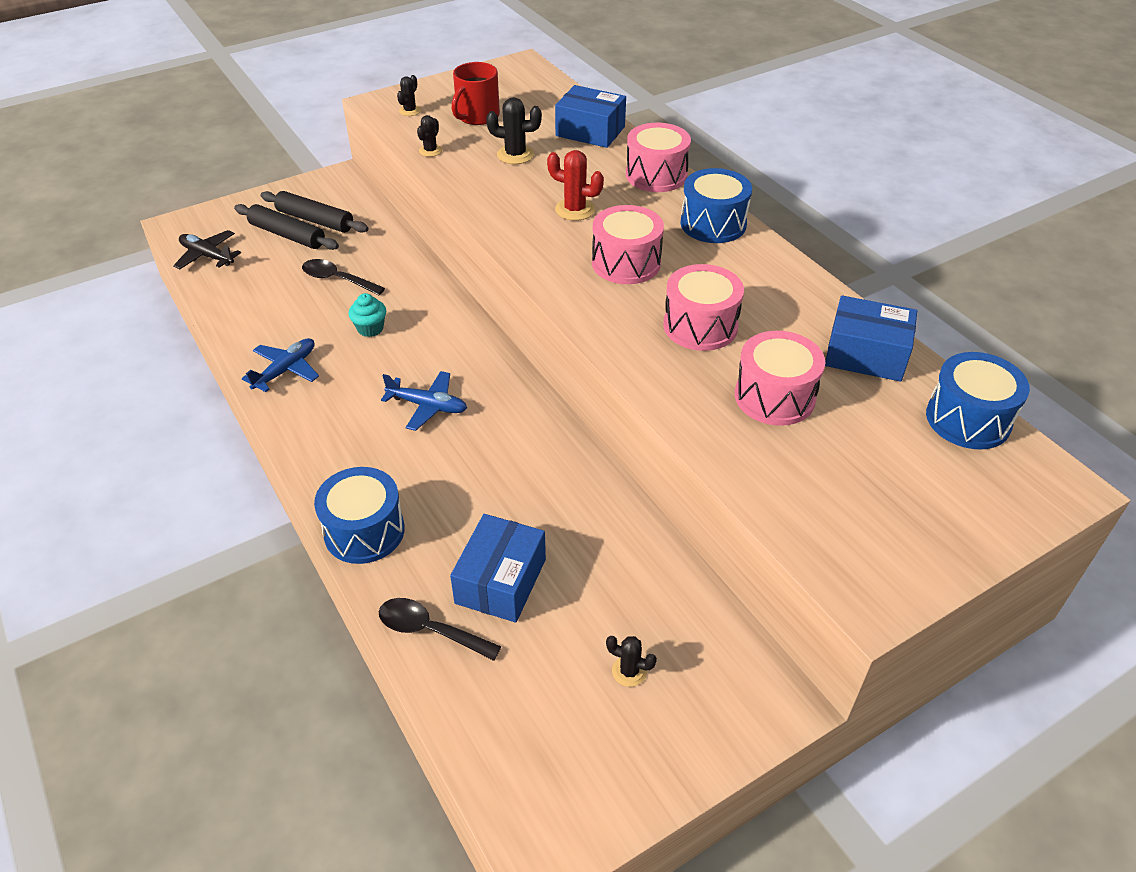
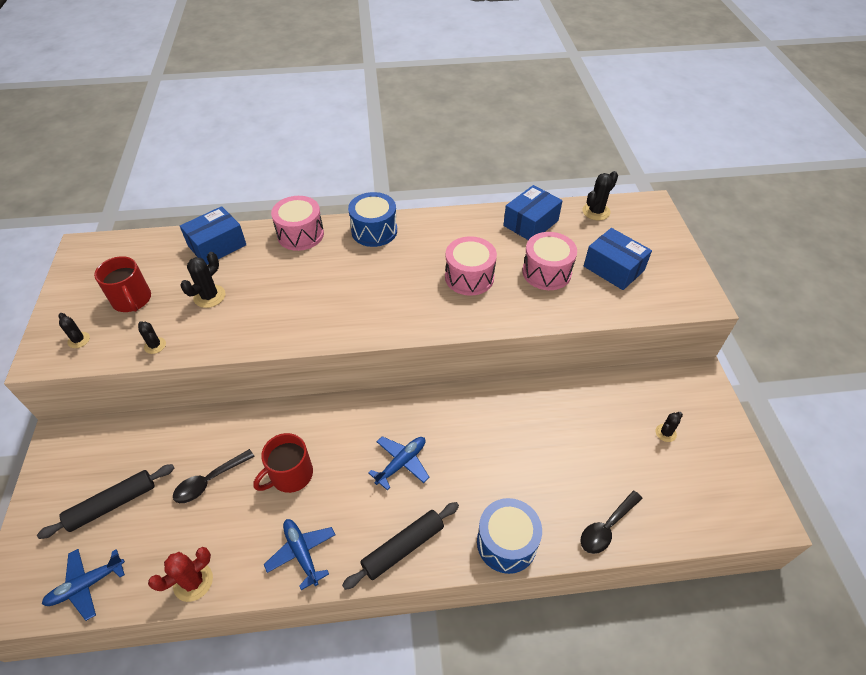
camera: 65 degrees left, 5 degrees up
black plane [173,230,241,270] -> blue plane [42,549,125,621]
black rolling pin [260,191,369,233] -> black rolling pin moved to [342,502,459,590]
turquoise cupcake [349,293,386,337] -> red mug [253,433,313,493]
blue box [450,514,546,623] -> blue box moved to [584,228,652,290]
red cactus [547,150,604,221] -> red cactus moved to [148,547,213,602]
pink drum [592,205,664,284] -> none
blue drum [926,352,1030,449] -> black cactus [583,171,618,221]

